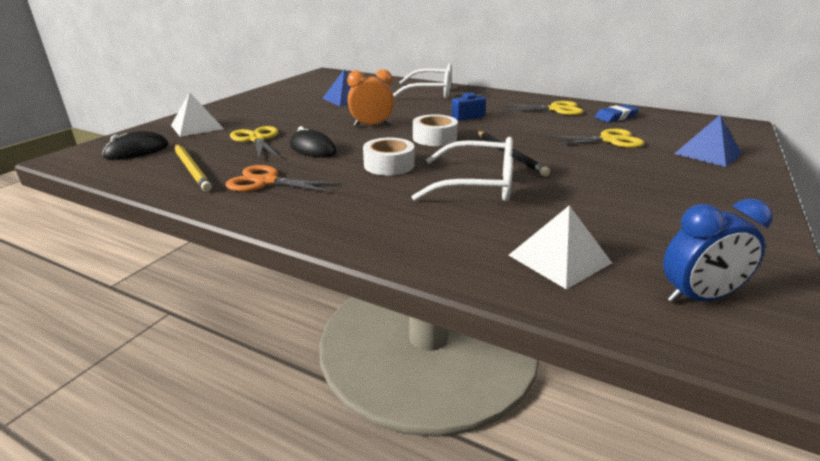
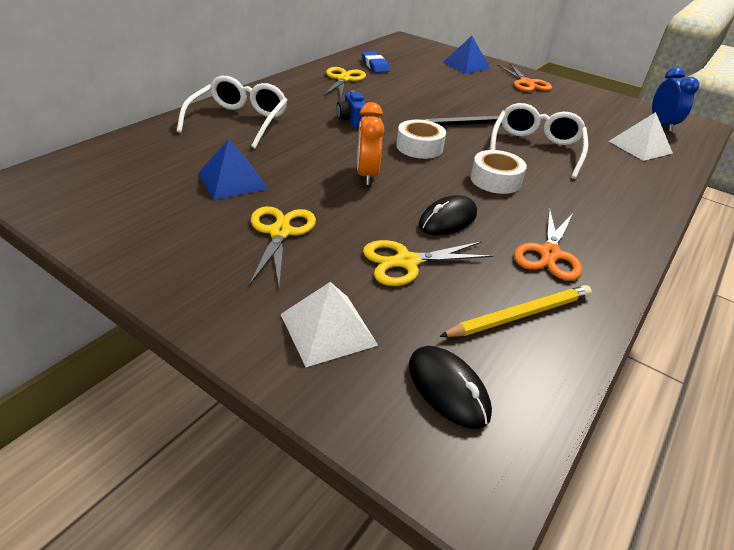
camera: 85 degrees left, 10 degrees up
yellow scissors [547,129,644,148] -> yellow scissors moved to [249,206,316,286]
none -> orange scissors [497,63,552,92]

